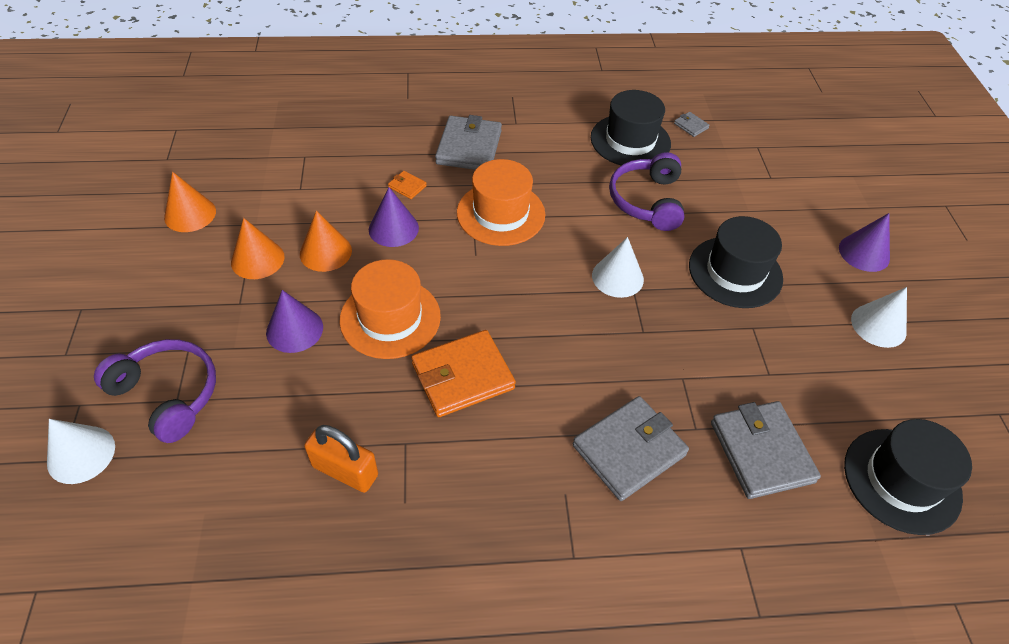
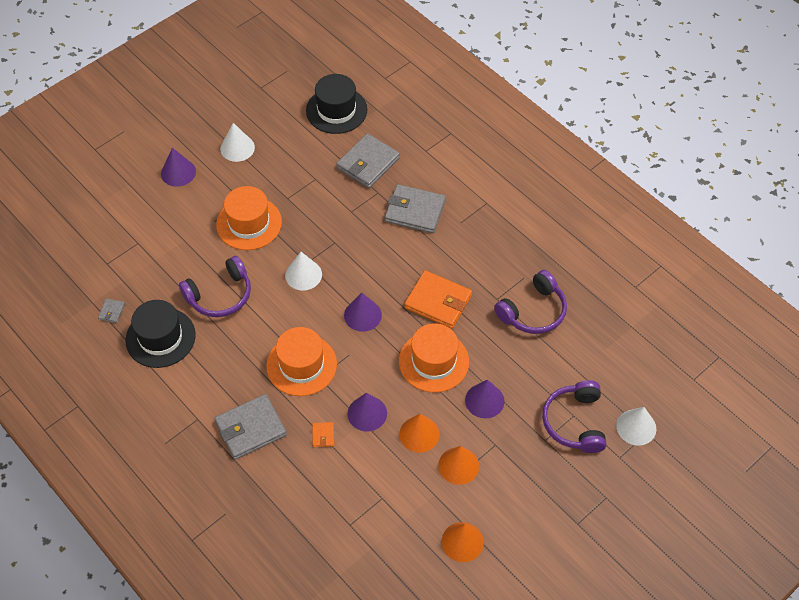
camera: 125 degrees left, 5 degrees up
orange padlock [304,425,378,493] -> purple headphones [494,270,567,334]
black hat [689,216,783,308] -> orange hat [216,186,282,250]
none -> purple cone [344,293,382,332]

